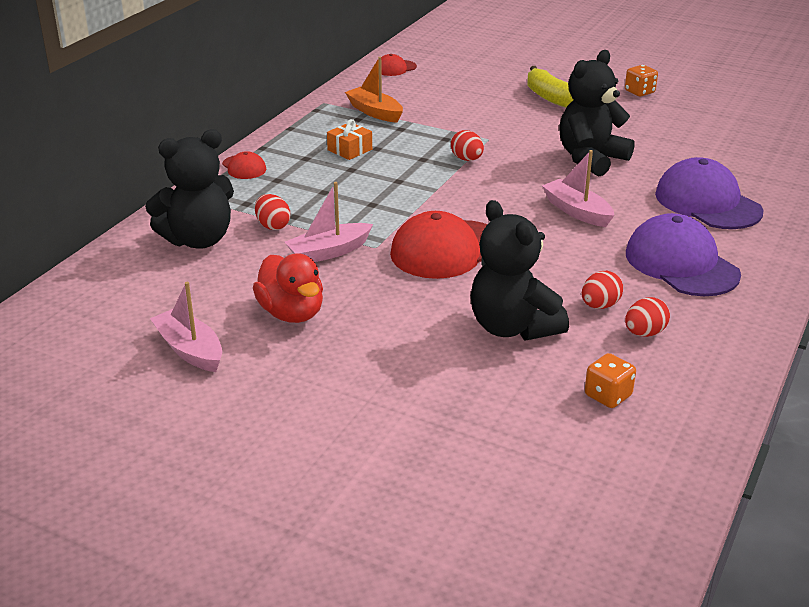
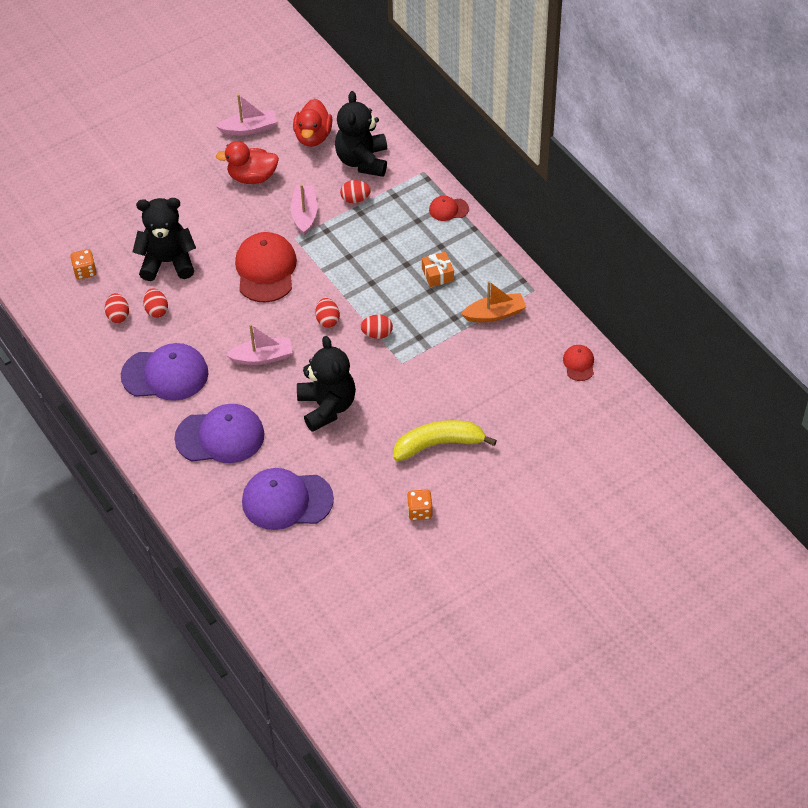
camera: 120 degrees right, 20 degrees up
none -> purple cap [242,468,334,530]
none -> red duck [293,99,333,147]
none -> red egg [316,298,340,328]

